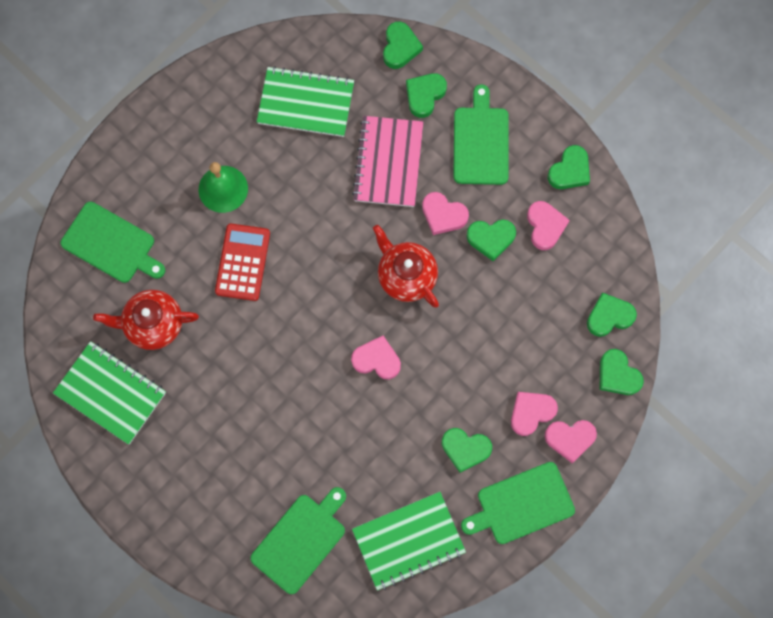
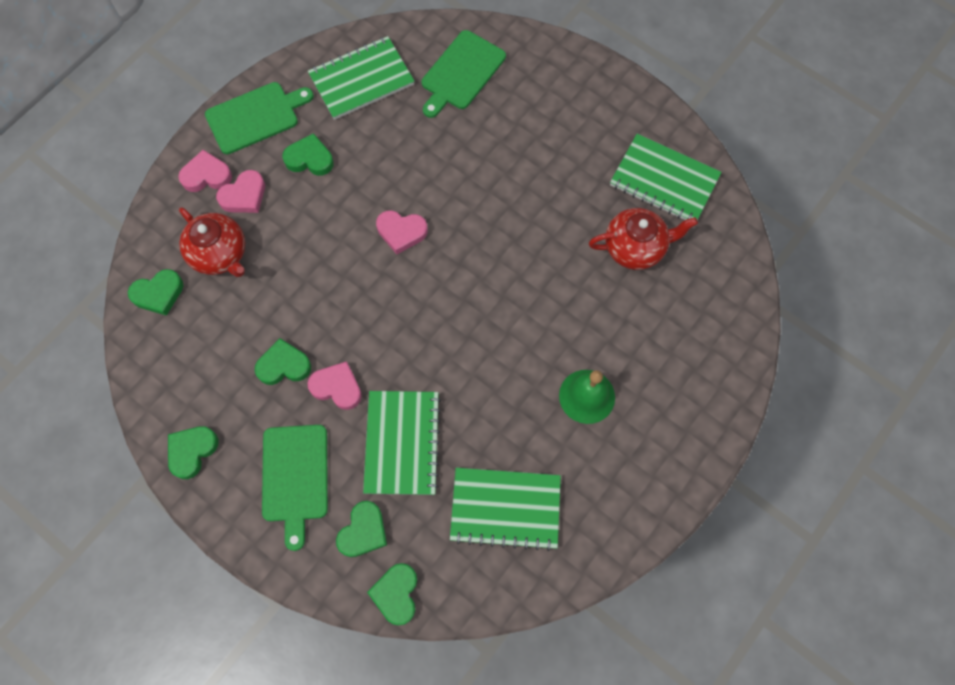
camera: 175 degrees right, 5 degrees down
green cutting board [61,202,165,283] -> none
red calculator [215,224,270,301] -> none
pink notebook [352,116,423,207] -> green notebook [363,391,441,495]
red teapot [373,225,439,308] -> red teapot moved to [179,207,245,277]
pink heart [527,201,570,250] -> none
green heart [600,349,644,395] -> none

